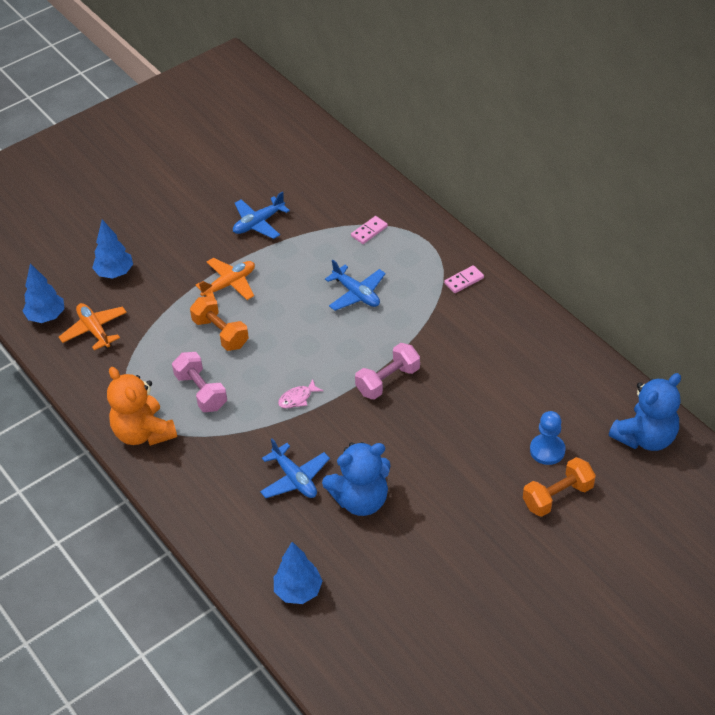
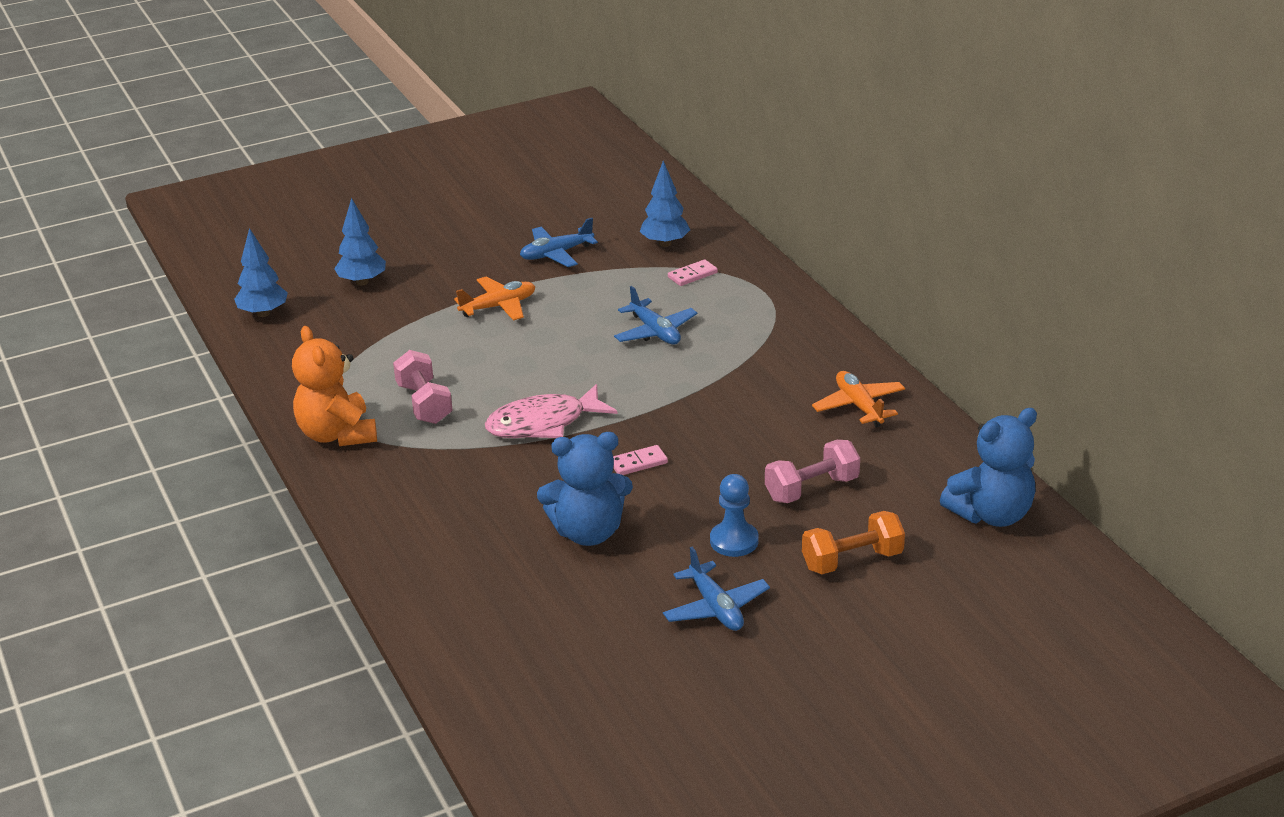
camera: 10 degrees right, 15 degrees down
orange plane [59,303,127,350] -> orange plane moved to [812,371,905,428]
orange dumbbell [190,296,249,351] -> none
blue plane [260,438,330,498] -> blue plane moved to [663,547,770,631]
blue tree [274,542,323,604] -> blue tree moved to [640,161,690,247]
pink fish [278,379,323,408] -> pink fish [485,384,617,438], size x2.12
pink dumbbell [355,343,420,400] -> pink dumbbell moved to [765,440,860,503]
pink domino [444,265,484,293] -> pink domino moved to [613,445,668,475]
blue pawn [530,411,566,465] -> blue pawn moved to [710,474,759,557]

